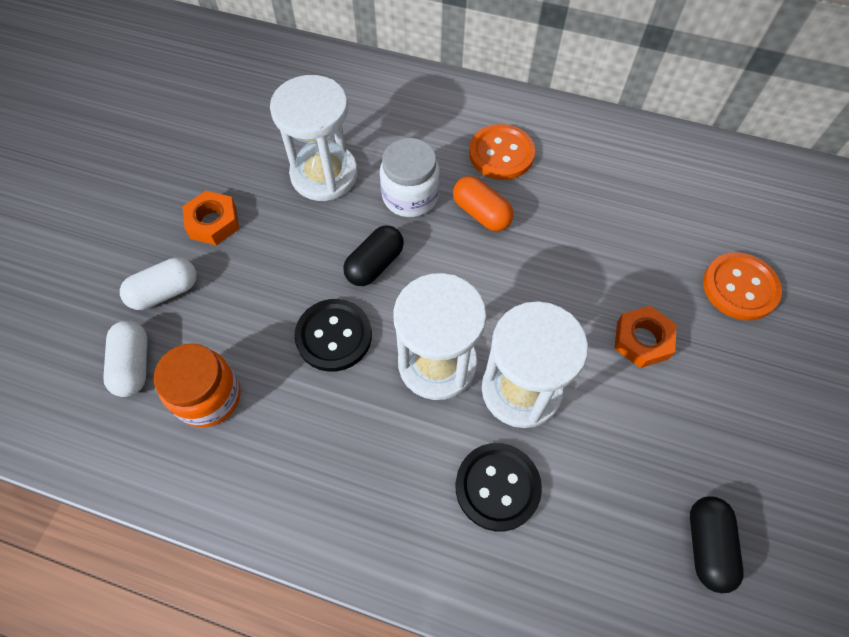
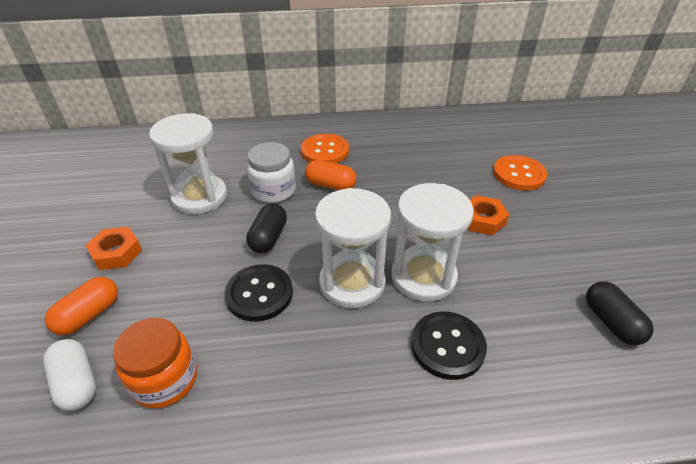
camera: 25 degrees left, 20 degrees down
white capsule [120,257,197,310] -> orange capsule [45,277,118,335]

